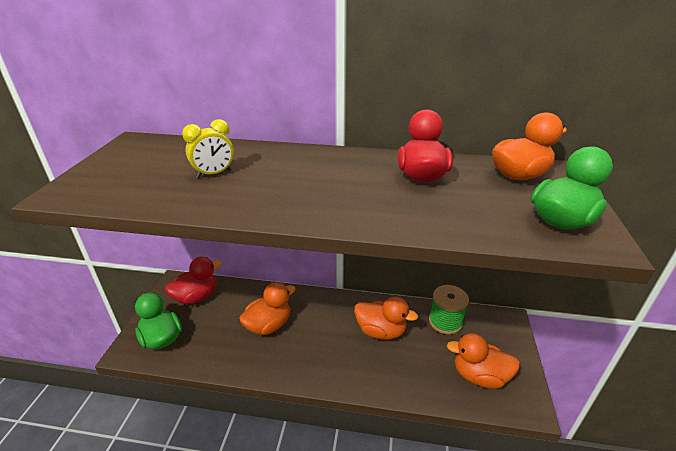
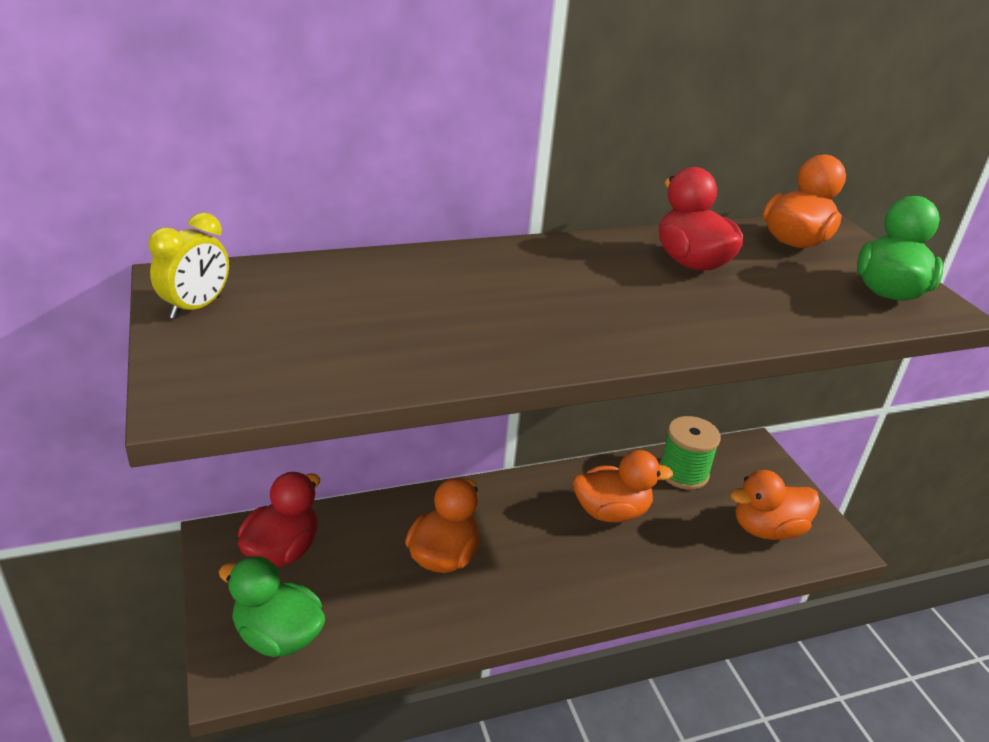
camera: 30 degrees left, 0 degrees up
yellow clock [182,119,234,178] -> yellow clock moved to [148,212,229,319]

